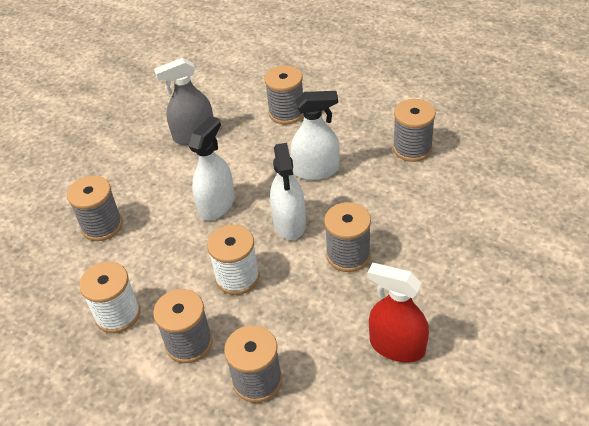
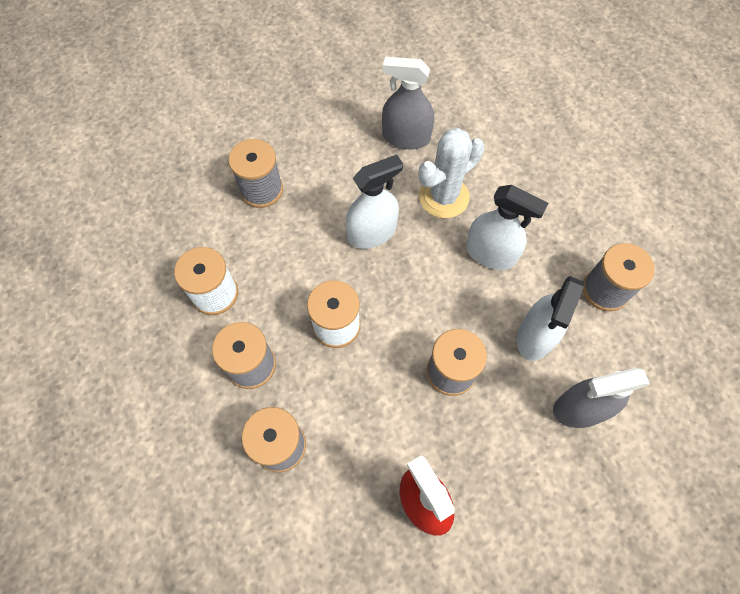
camera: 30 degrees right, 20 degrees up
grey spool [264,65,304,125] -> none
white spray bottle [270,143,306,240] -> white spray bottle moved to [517,276,584,361]
none -> white cactus [419,128,485,218]
none -> grey spray bottle [553,368,650,428]

